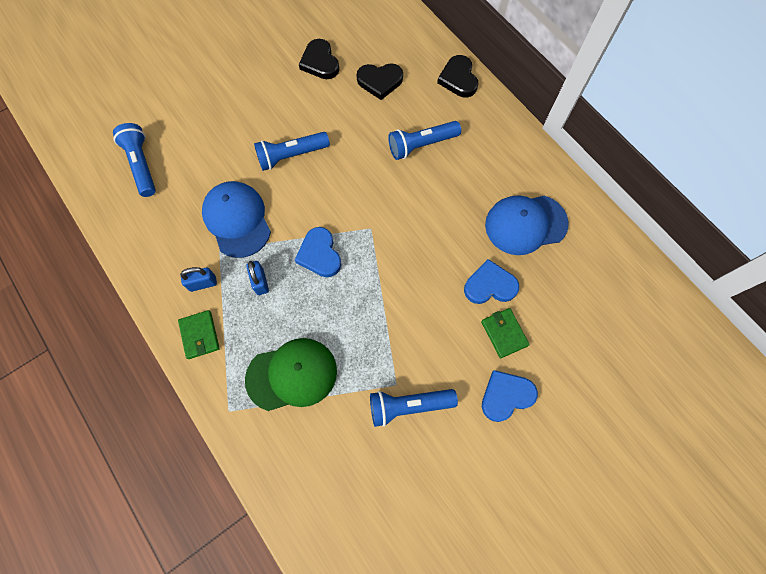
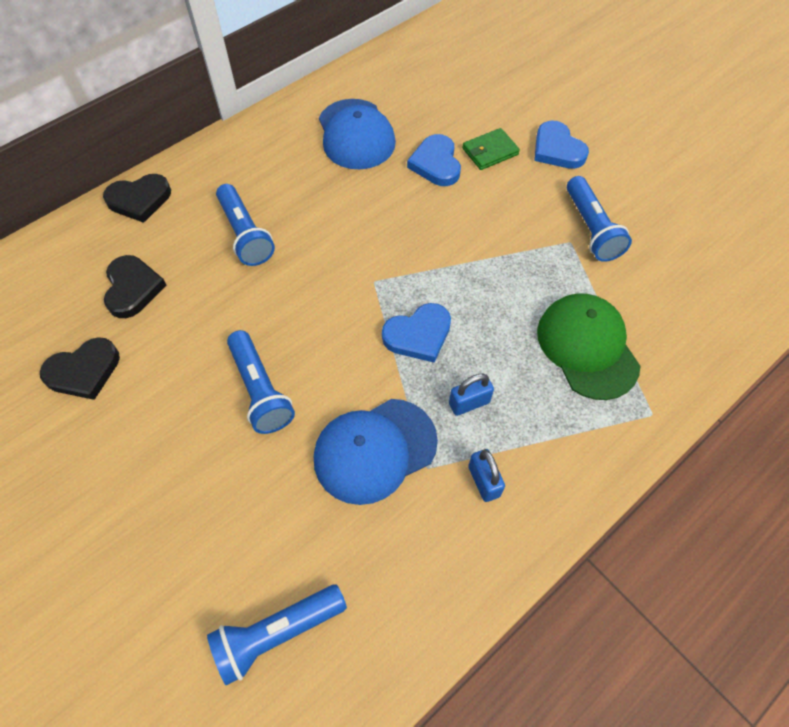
camera: 95 degrees left, 10 degrees down
green wallet [178,310,220,359] -> none

